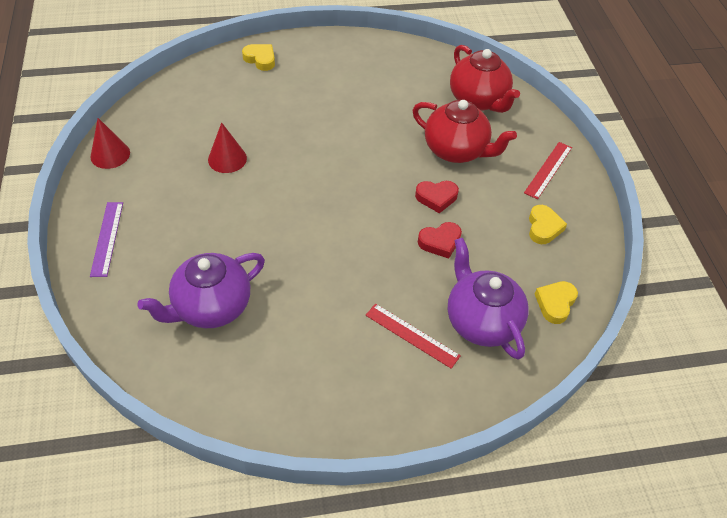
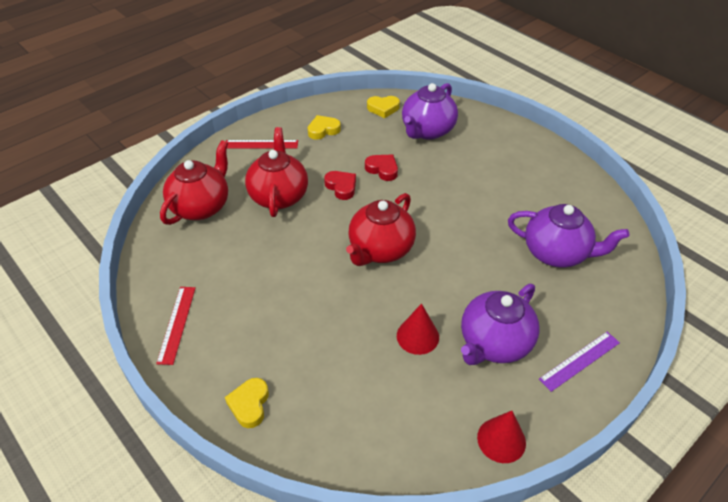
camera: 120 degrees left, 5 degrees down
red ruler [366,303,461,369] -> red ruler moved to [156,287,196,365]
none -> red teapot [346,193,416,266]
none -> purple teapot [461,284,539,365]

